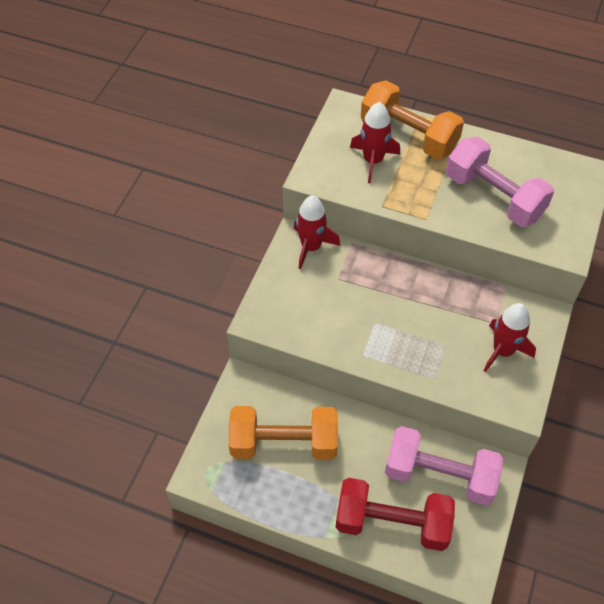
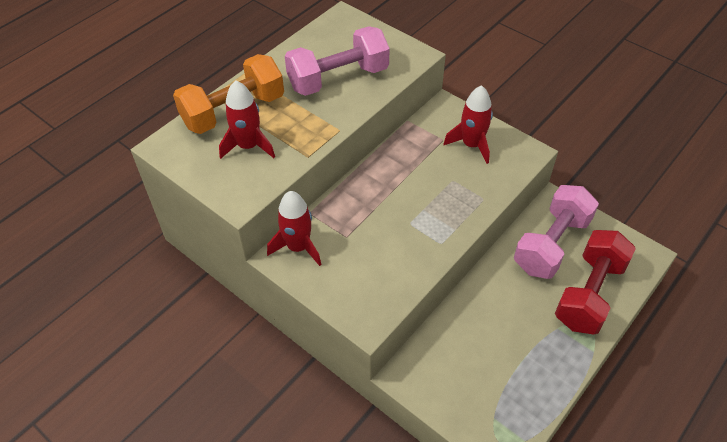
camera: 70 degrees left, 5 degrees down
orange dumbbell [229,406,338,460] -> none

